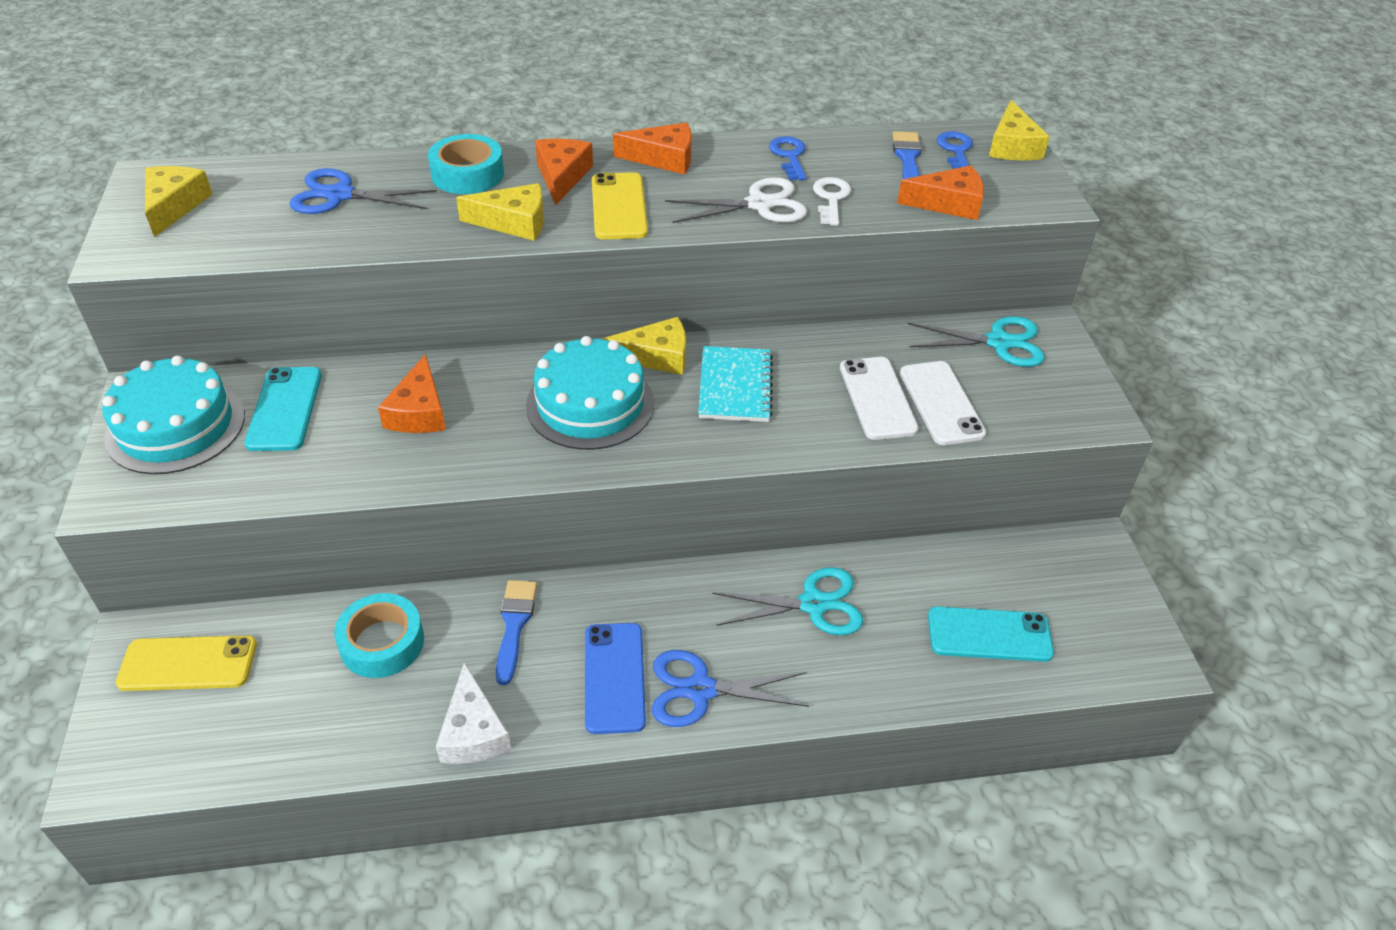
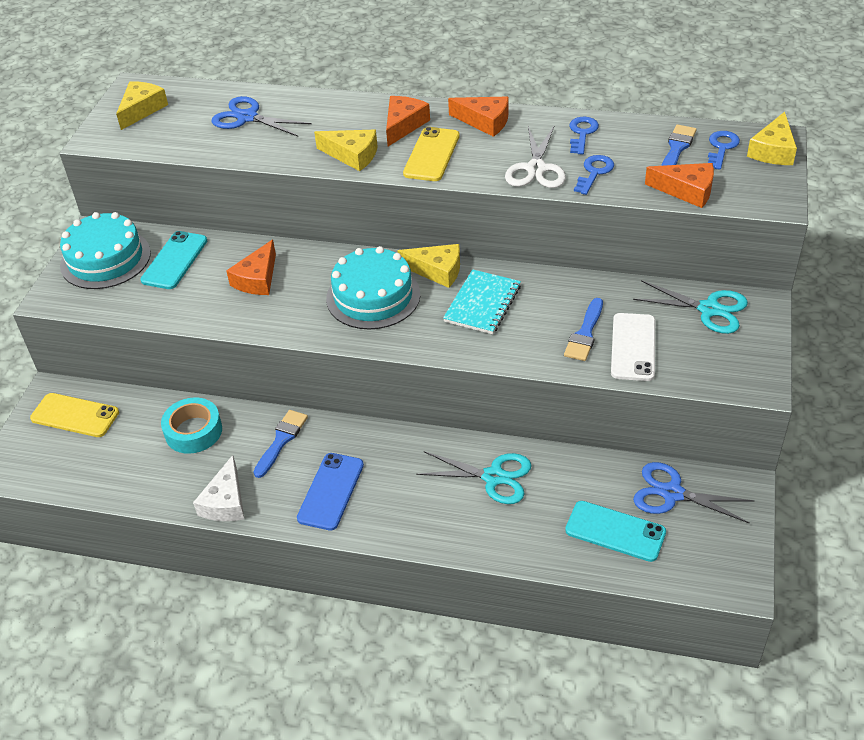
camera: 25 degrees right, 0 degrees up
turquoise tape [428,134,504,194] -> none
blue scissors [652,650,809,727] -> blue scissors moved to [633,462,755,524]
white scissors [665,177,807,223] -> white scissors turned 90 degrees clockwise [505,126,566,188]
white key [813,177,851,226] -> blue key [574,155,614,195]
white phone [840,357,919,440] -> blue brush [564,298,603,361]

